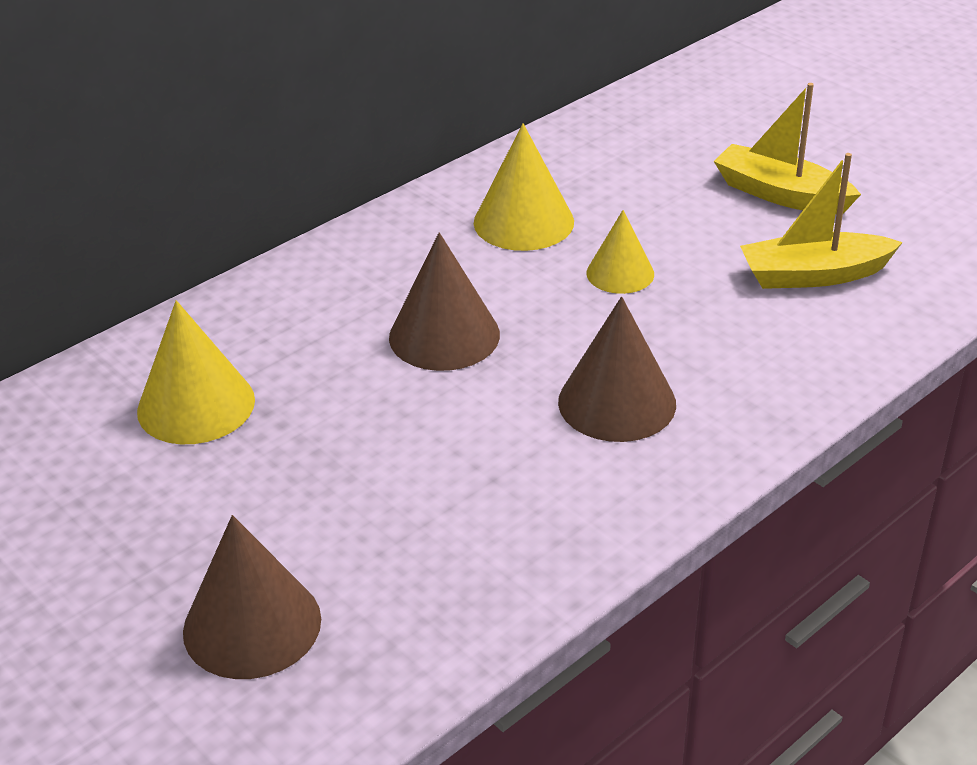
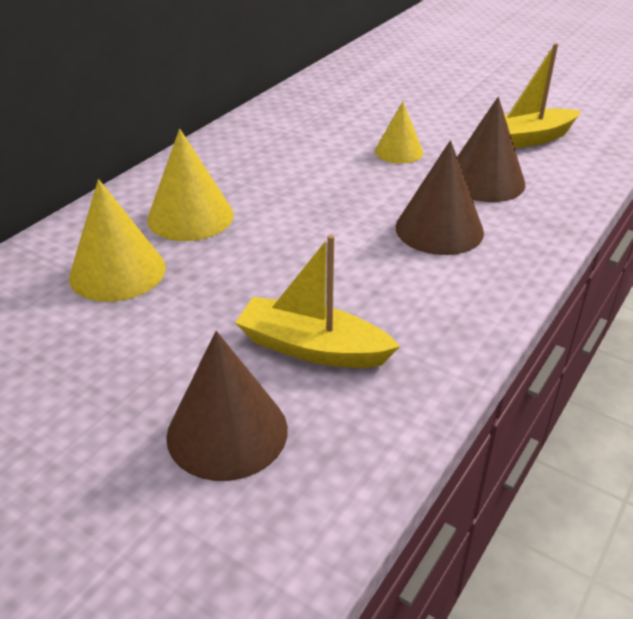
camera: 15 degrees left, 0 degrees up
brown cone [389,232,500,371] -> brown cone moved to [457,97,525,202]
yellow cone [474,123,574,251] -> yellow cone moved to [147,129,234,241]
yellow boat [714,83,861,214] -> yellow boat moved to [235,235,400,368]

